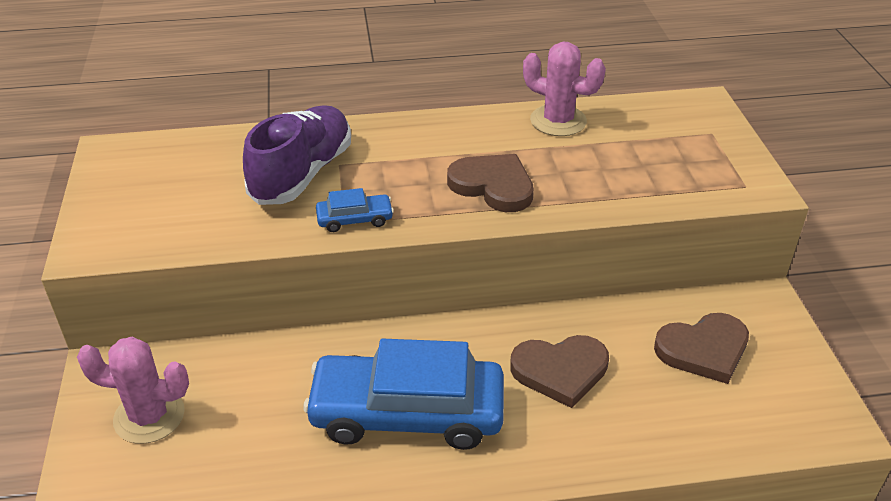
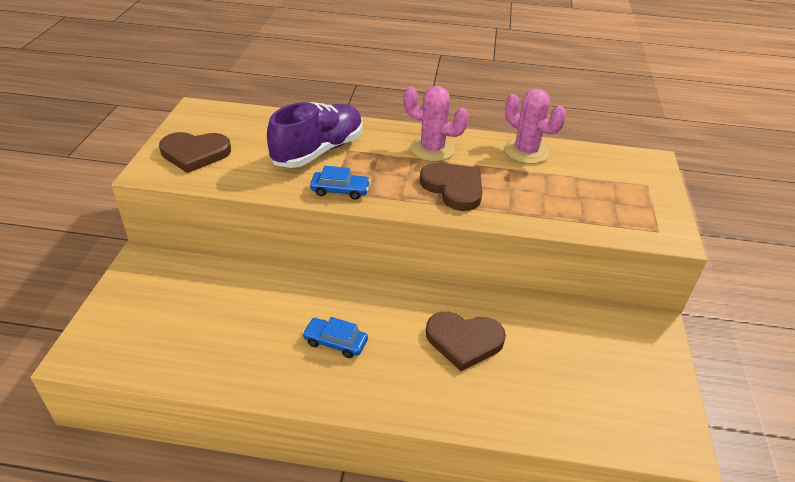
camera: 15 degrees right, 0 degrees up
pink cactus [77,337,189,444] -> pink cactus moved to [404,86,469,162]
blue car [303,339,504,450] -> blue car [302,317,368,358], size x0.42
brown heart [654,313,749,384] -> brown heart moved to [159,132,231,173]

